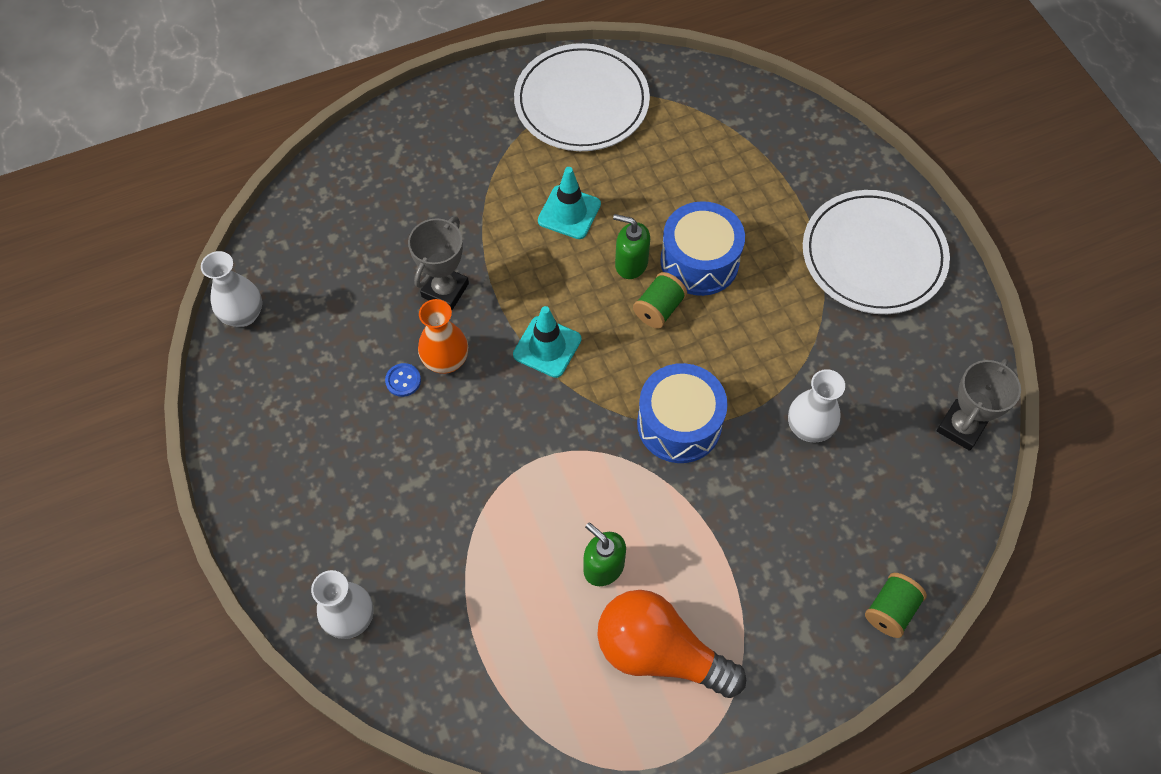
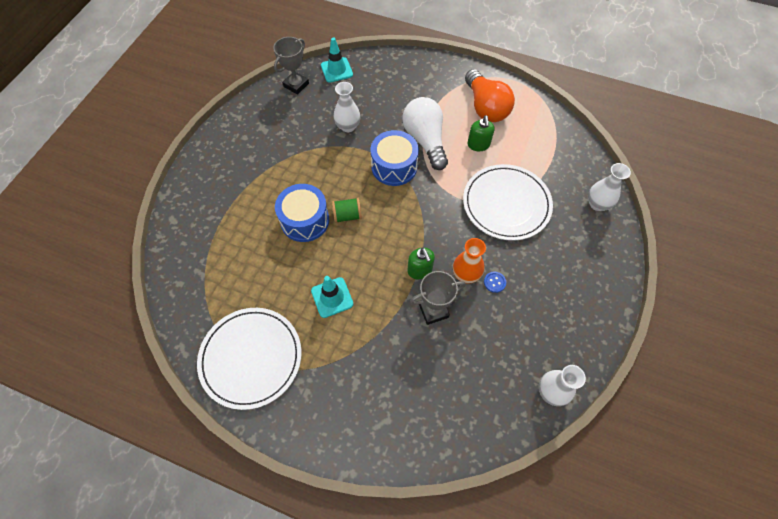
camera: 135 degrees left, 0 degrees up
turquoise traffic cone [513,306,582,378] -> turquoise traffic cone moved to [321,37,353,83]
green soap dispenser [613,214,650,279] -> green soap dispenser moved to [407,248,435,279]
white plate [803,190,950,314] -> white plate moved to [463,164,553,241]
green spool [865,573,927,638] -> none
grey trophy [937,359,1021,451] -> grey trophy turned 45 degrees counterclockwise [273,37,309,95]
none -> white light bulb [403,97,448,170]

